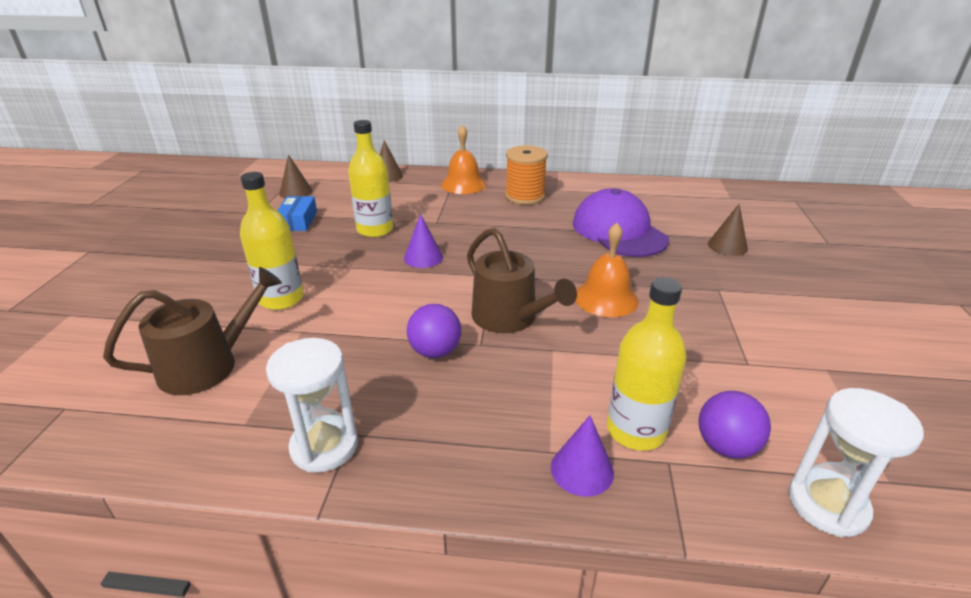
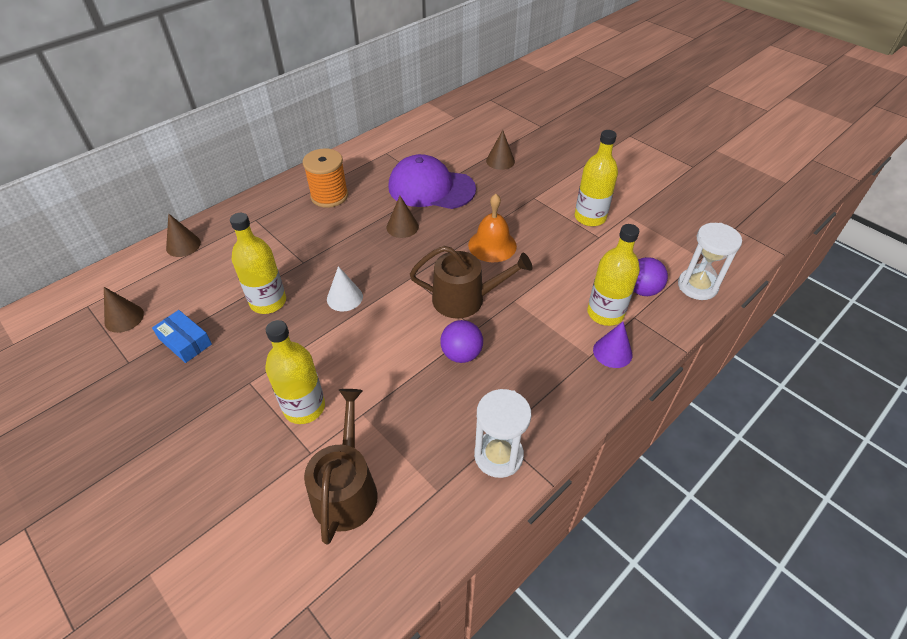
camera: 50 degrees left, 15 degrees up
purple cone [404,214,443,268] -> white cone [327,266,363,312]
orange bell [441,125,486,194] -> none
none -> brown cone [387,196,419,238]
none -> yellow bottle [575,130,618,226]

